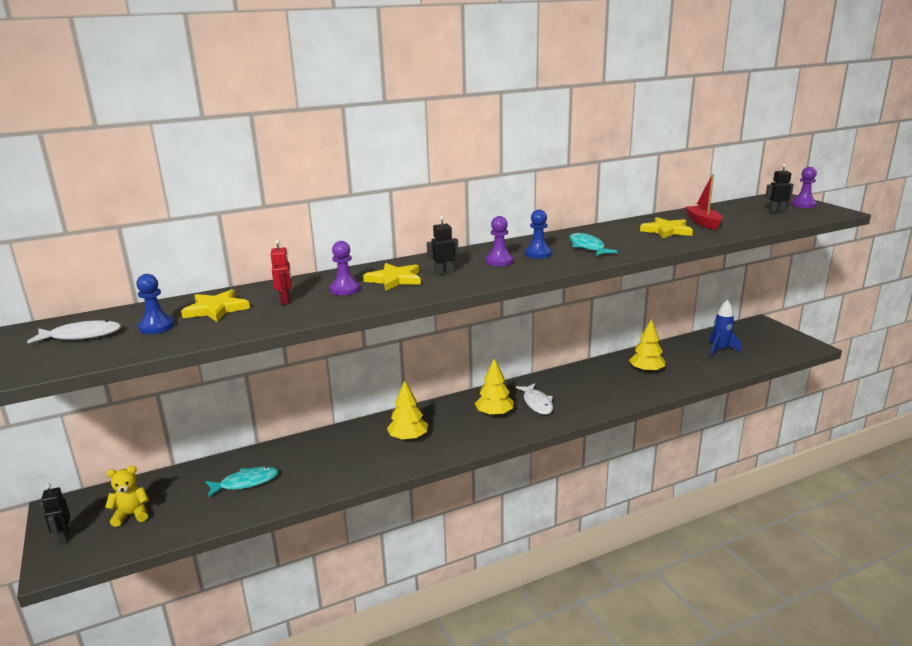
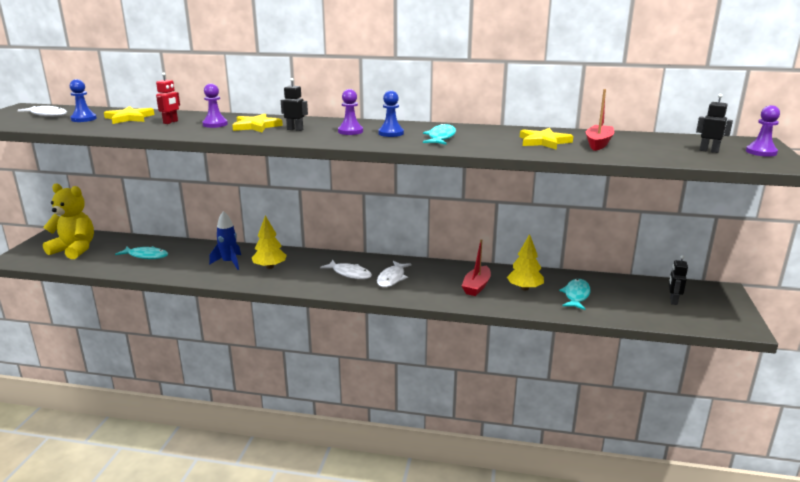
camera: 35 degrees right, 0 degrees up
black robot [41,484,70,545] -> black robot moved to [669,255,688,305]
yellow teddy bear [105,466,149,527] -> yellow teddy bear [43,183,94,259], size x1.80
yellow tree [475,358,514,416] -> white fish [320,260,372,279]
blue rocket [709,299,741,357] -> blue rocket moved to [209,211,241,270]
none -> red boat [462,239,491,296]
none -> turquoise fish [559,279,590,310]

